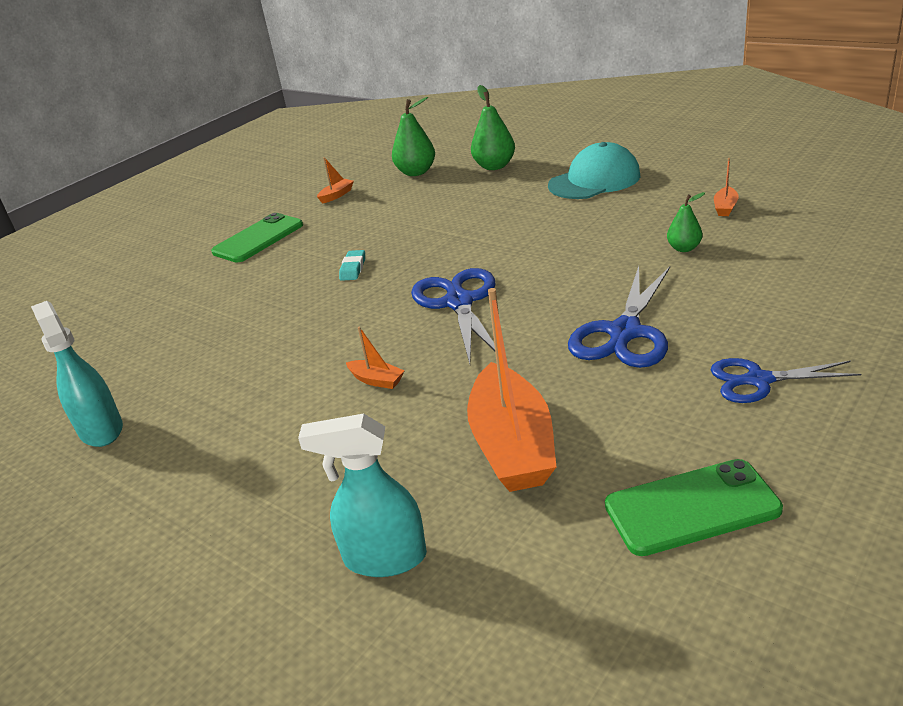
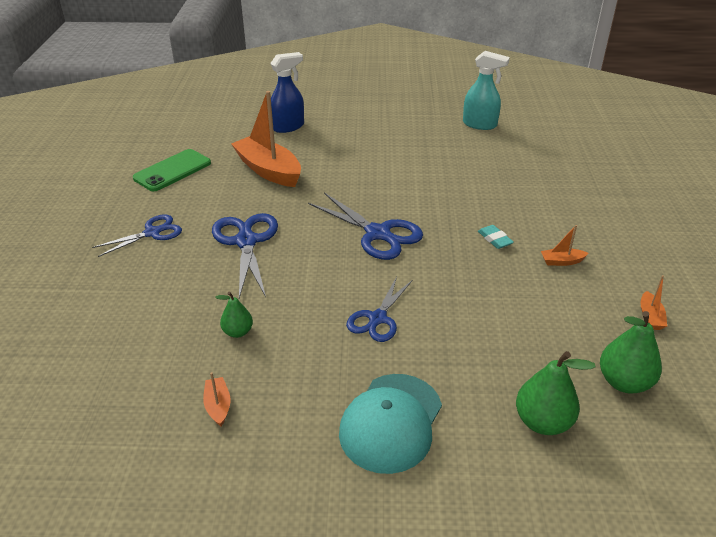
camera: 140 degrees right, 5 degrees up
green phone [211,213,303,263] -> none
turquoise spray bottle [298,414,427,577] -> blue spray bottle [270,52,304,133]
orange boat [346,326,404,389] -> orange boat moved to [541,225,589,266]
none -> blue scissors [346,277,413,342]

